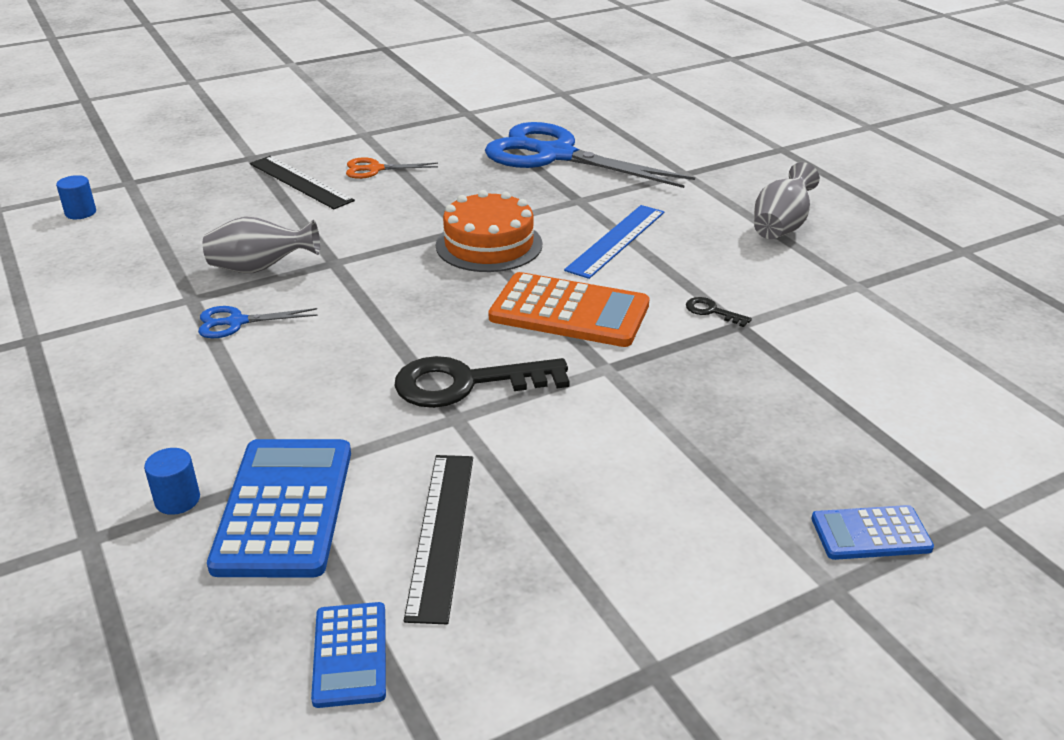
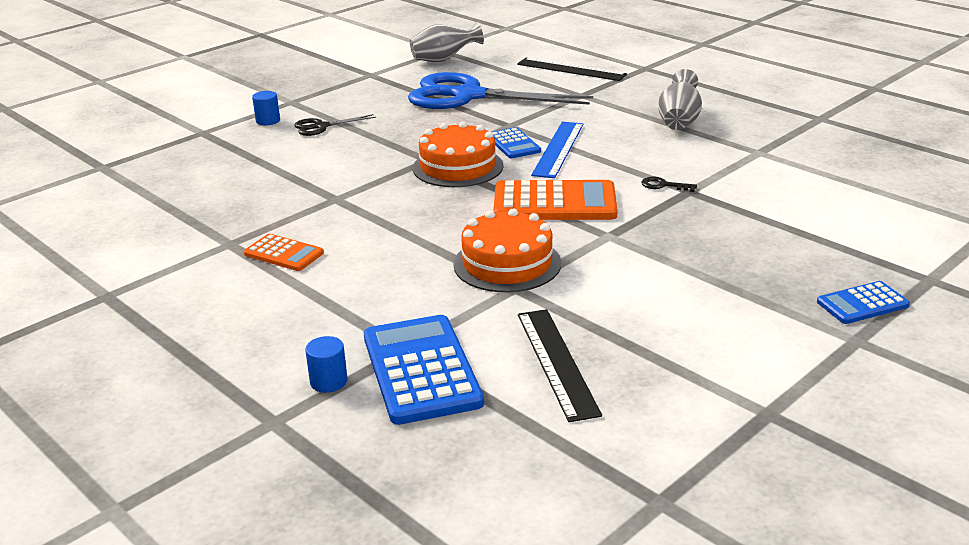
camera: 15 degrees left, 5 degrees down
blue cylinder [56,175,96,219] -> blue cylinder moved to [252,91,280,125]
blue scissors [198,306,318,338] -> orange calculator [244,234,324,271]
grey vase [203,216,320,273] -> grey vase moved to [410,22,484,62]
black ruler [250,156,355,209] -> black ruler moved to [517,58,627,81]
blue calculator [311,602,386,708] -> blue calculator moved to [492,127,541,158]
orange scissors [346,157,438,179] -> black scissors [294,114,376,136]
black key [394,356,569,408] -> orange cake [453,209,561,292]

